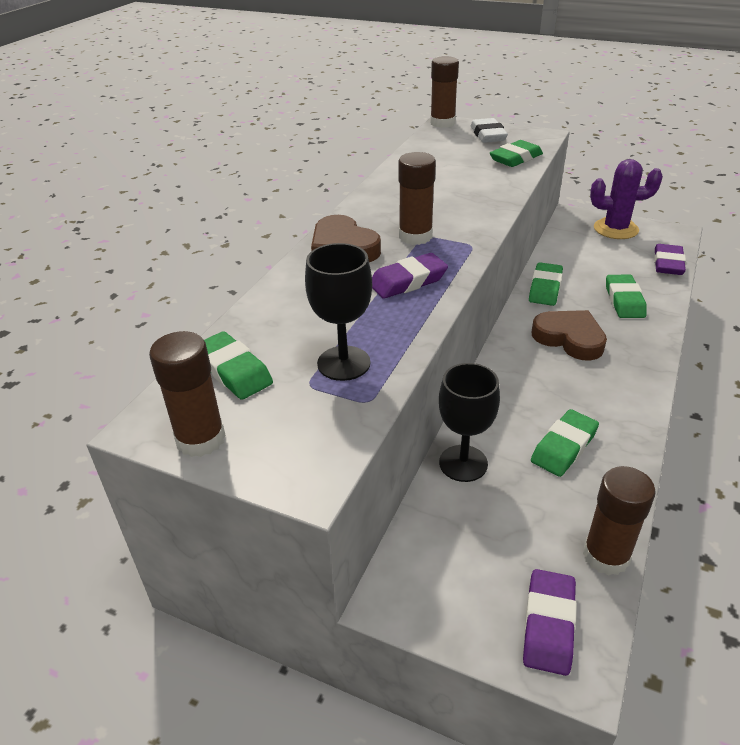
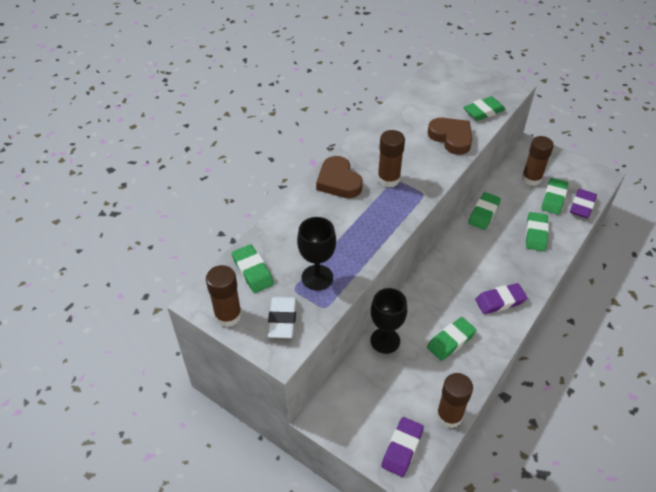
camera: 10 degrees right, 10 degrees up
purple eraser [372,253,448,299] -> purple eraser moved to [475,283,527,314]
brown glue stick [430,56,459,128] -> brown glue stick moved to [522,136,554,186]
white eraser [471,118,508,143] -> white eraser moved to [267,297,297,338]
brown heart [532,310,607,361] -> brown heart moved to [428,118,472,155]
purple cactus [590,159,663,239] -> none
none -> green eraser [541,178,568,215]

